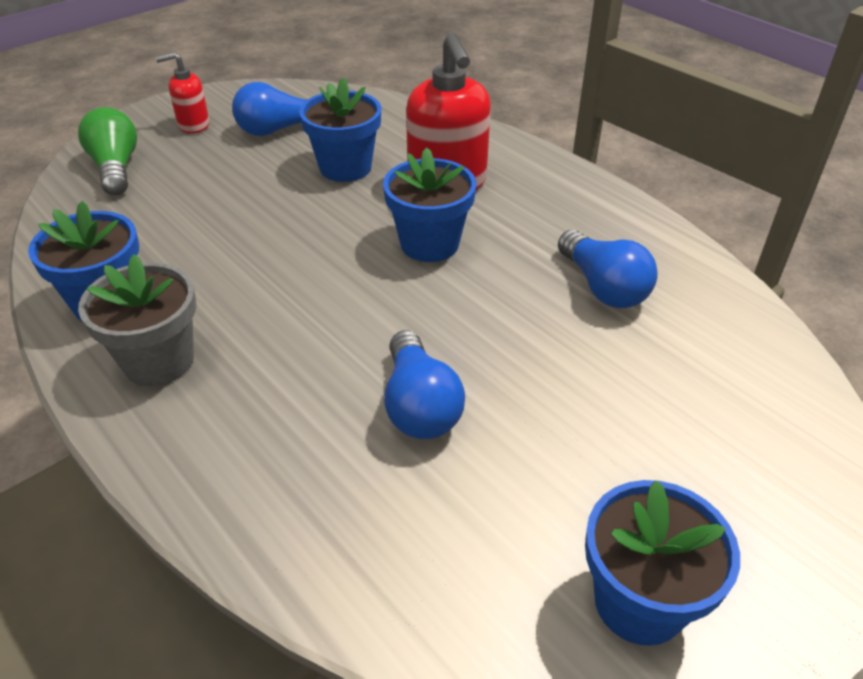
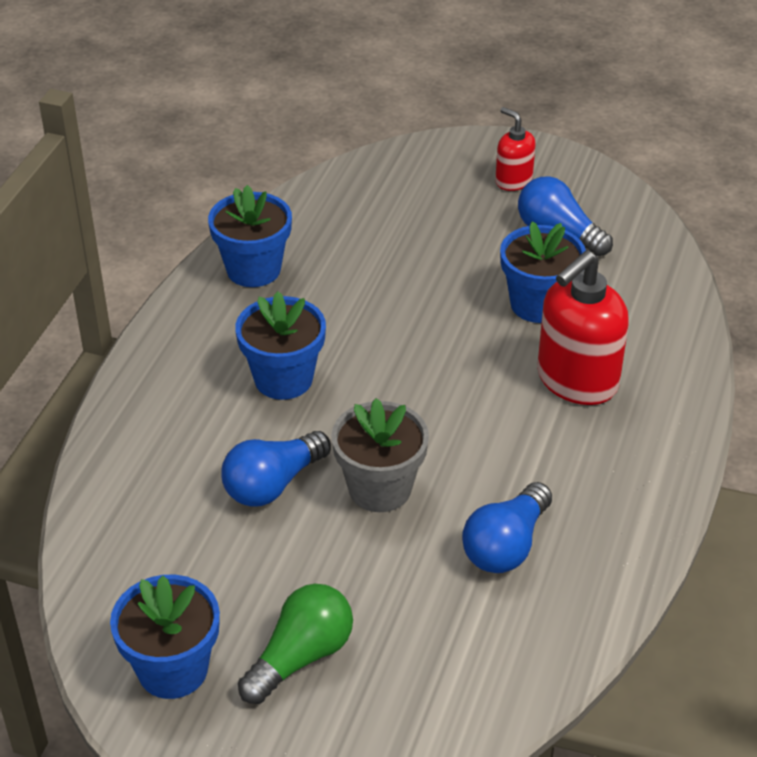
camera: 60 degrees right, 0 degrees up
green light bulb [78,107,137,195] -> green light bulb moved to [238,584,353,704]
grey flower pot [78,254,196,386] -> grey flower pot moved to [331,398,429,512]
blue flower pot [383,147,476,262] -> blue flower pot moved to [235,291,326,400]

